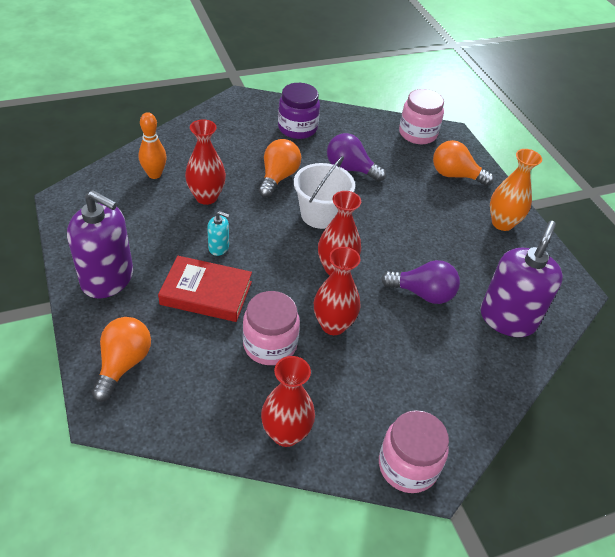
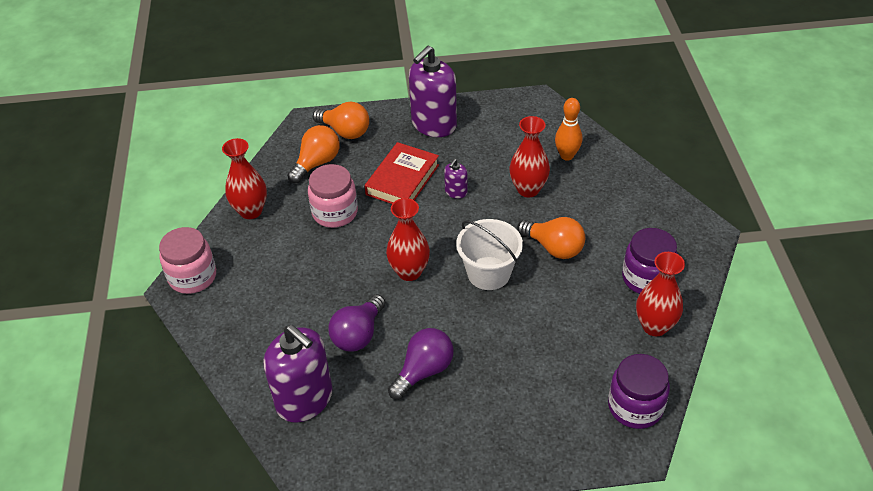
camera: 110 degrees right, 0 degrees up
turquoise soap dispenser [207,211,230,256] -> purple soap dispenser [444,159,468,199]
red vase [314,247,361,335] -> red vase moved to [636,252,685,336]
purple light bulb [327,133,386,182] -> purple light bulb moved to [388,328,454,399]
pink jar [399,89,444,144] -> purple jar [608,354,670,429]
orange light bulb [433,140,494,186] -> orange light bulb moved to [287,125,340,183]
orange vase [490,149,542,231] -> none

